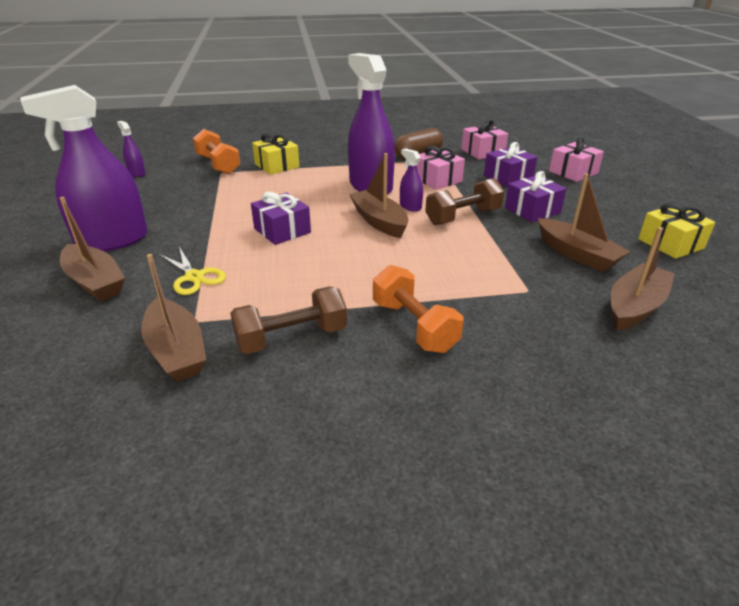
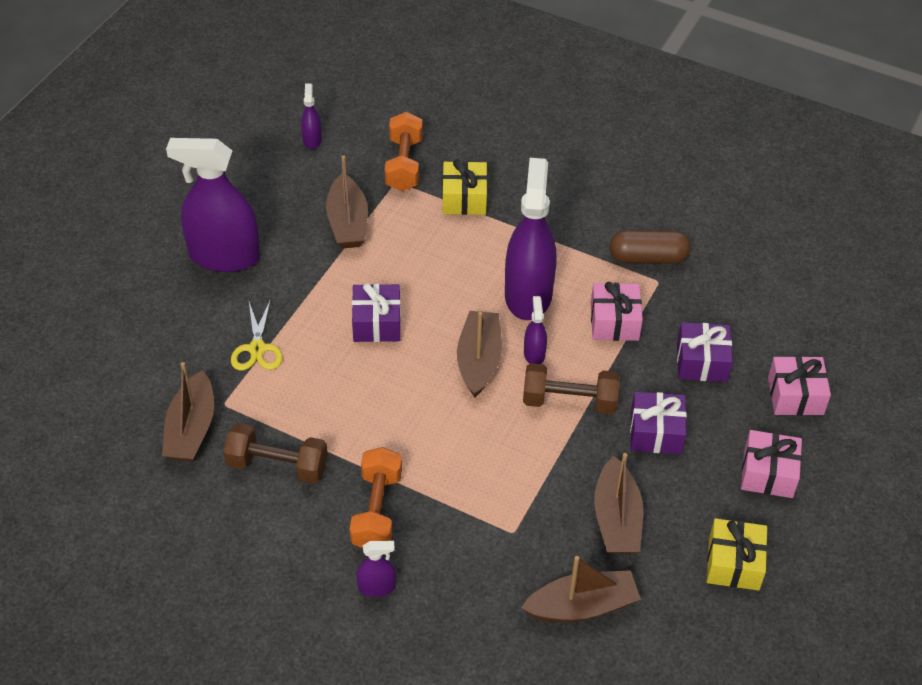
camera: 35 degrees right, 15 degrees up
brown boat [60,197,125,301] -> brown boat moved to [326,156,368,248]
pink gift [461,120,508,159] -> pink gift moved to [741,430,802,498]
none -> purple spray bottle [356,541,396,597]

